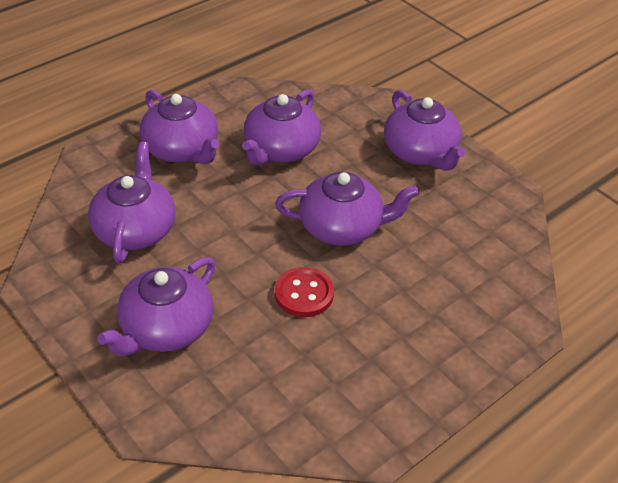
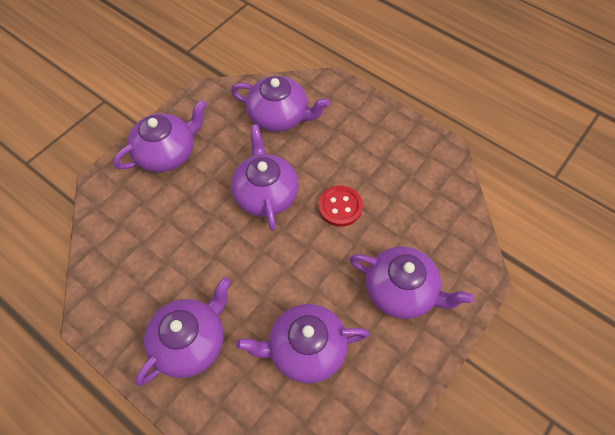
camera: 100 degrees left, 15 degrees up
purple teapot [242,89,321,166] -> purple teapot moved to [231,76,330,132]

